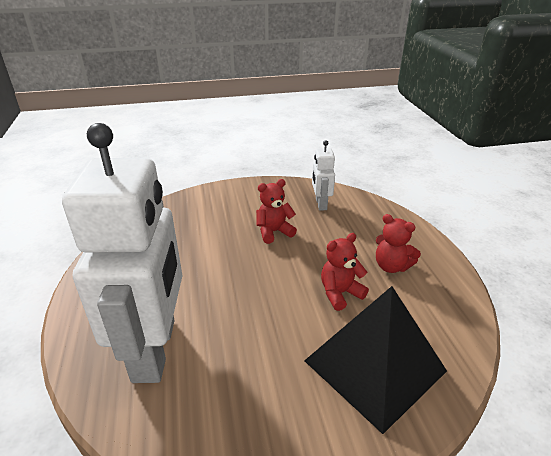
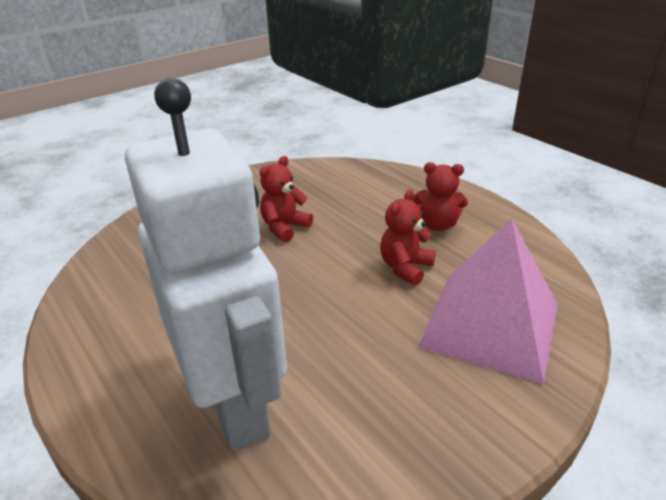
camera: 25 degrees left, 0 degrees up
black pyramid [304,286,447,434] -> pink pyramid [418,218,558,384]
white robot [312,140,335,211] -> none

